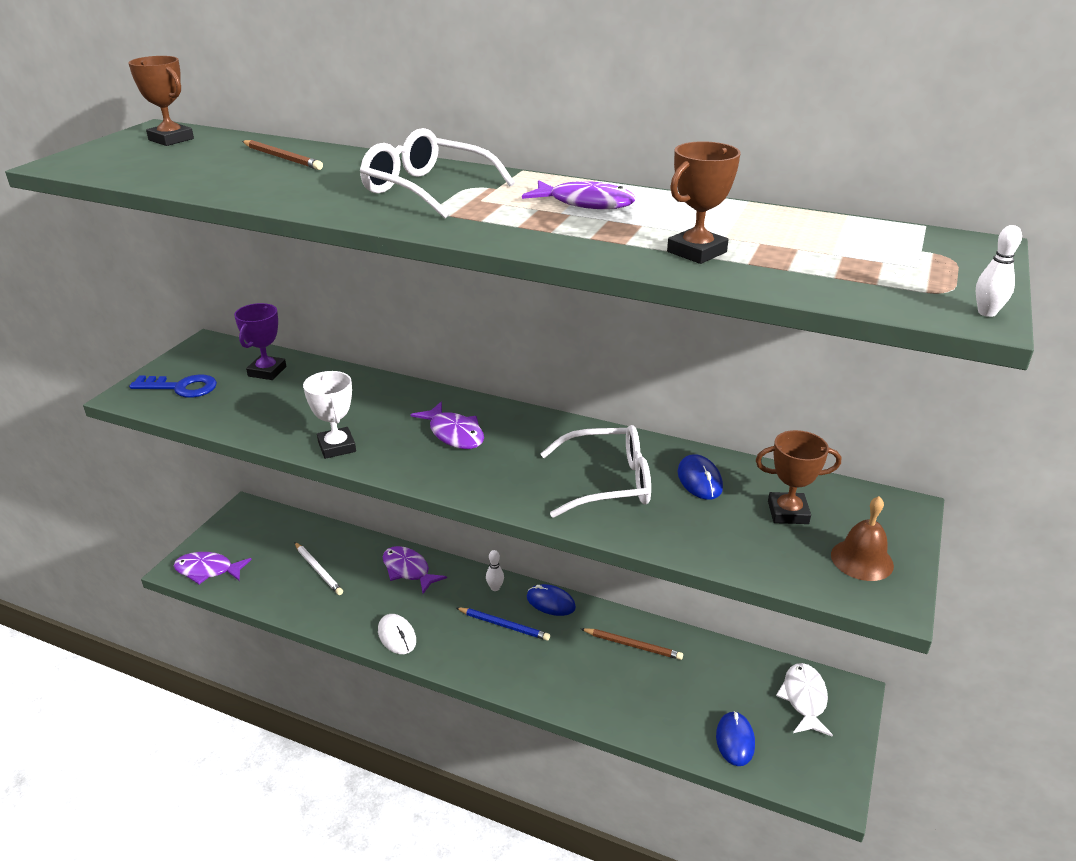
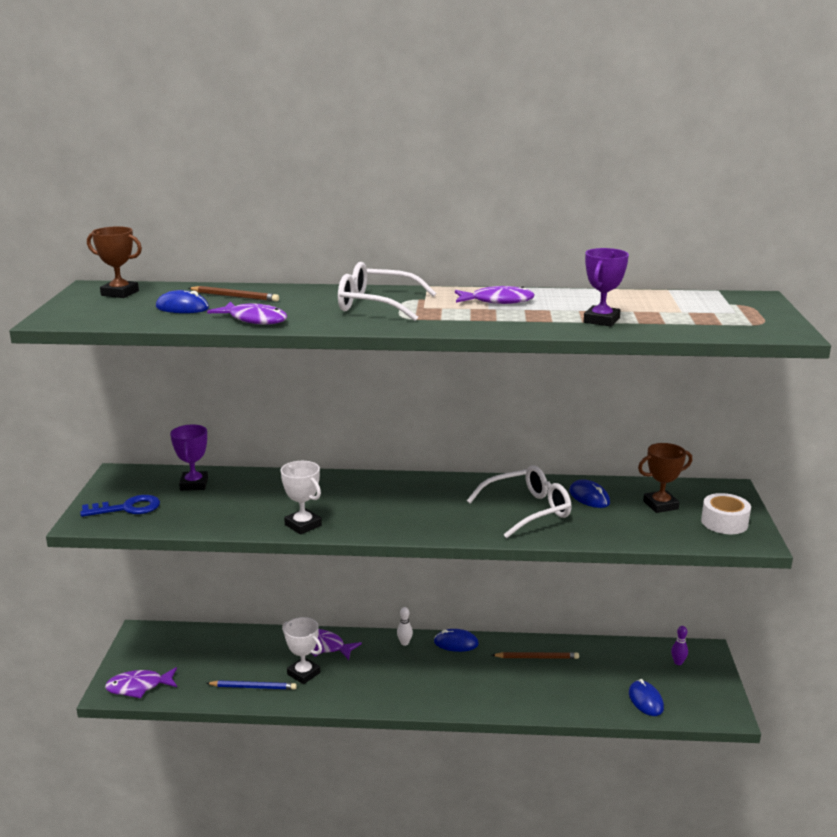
camera: 20 degrees left, 10 degrees down
white pencil [295,542,343,595] -> none
white mouse [378,614,416,654] -> none
purple fish [411,402,484,449] -> purple fish moved to [207,301,287,324]
blue pencil [456,607,550,641] -> blue pencil moved to [206,680,297,690]
brown trophy [667,141,741,264] -> purple trophy [584,248,629,327]
white fish [776,663,833,737] -> purple bowling pin [671,626,688,665]
brown bell [831,496,894,581] -> white tape [701,493,751,534]
white bowling pin [976,225,1022,317] -> none
none -> blue mouse [156,290,209,313]
none -> white trophy [282,617,322,684]

